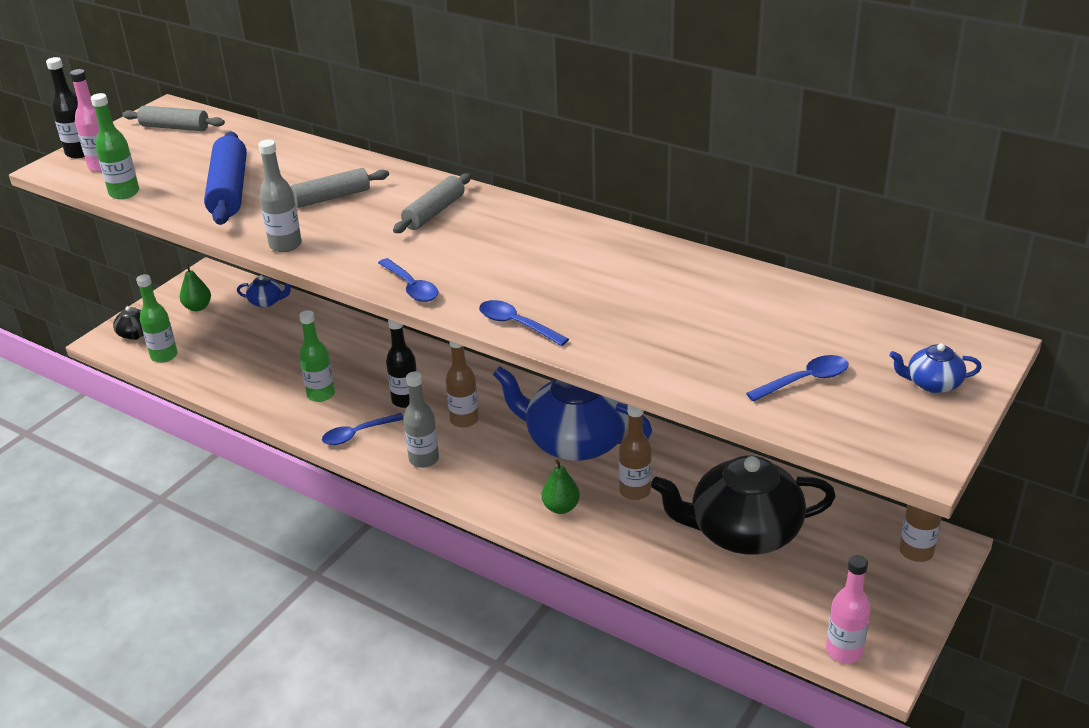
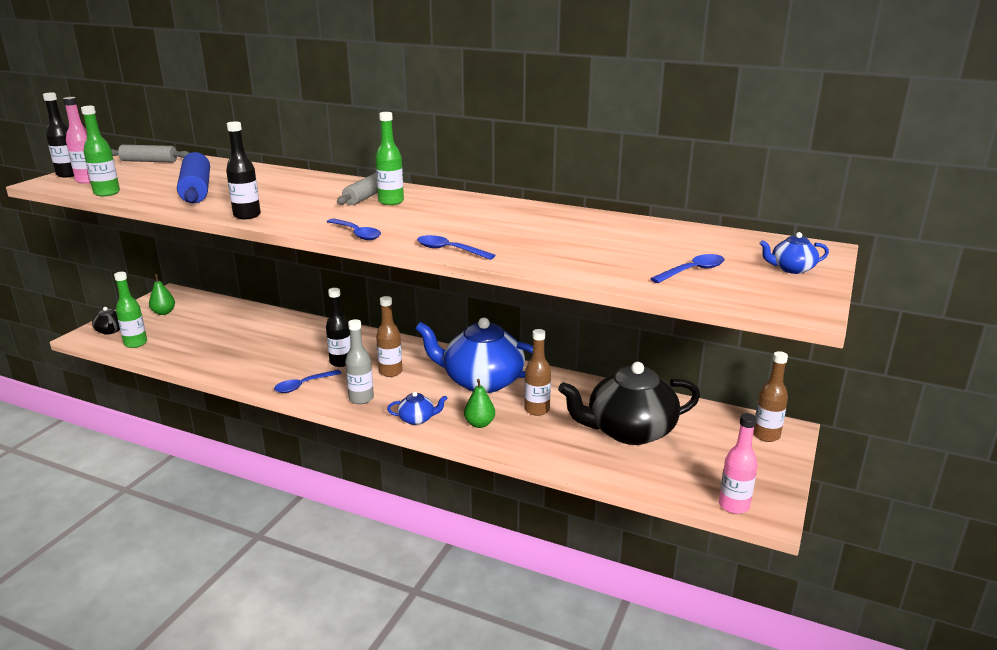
camera: 10 degrees left, 10 degrees down
blue teapot [237,275,291,308] -> blue teapot moved to [387,392,448,425]
grey bottle [258,139,302,252] -> black bottle [226,121,261,219]
grey rolling pin [291,168,389,208] -> none
green bottle [299,310,335,402] -> green bottle moved to [375,112,404,205]

